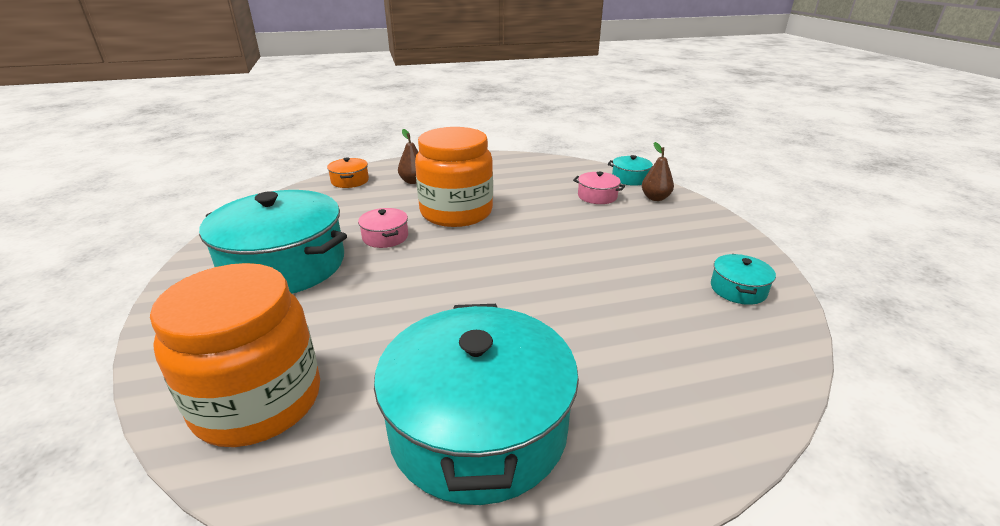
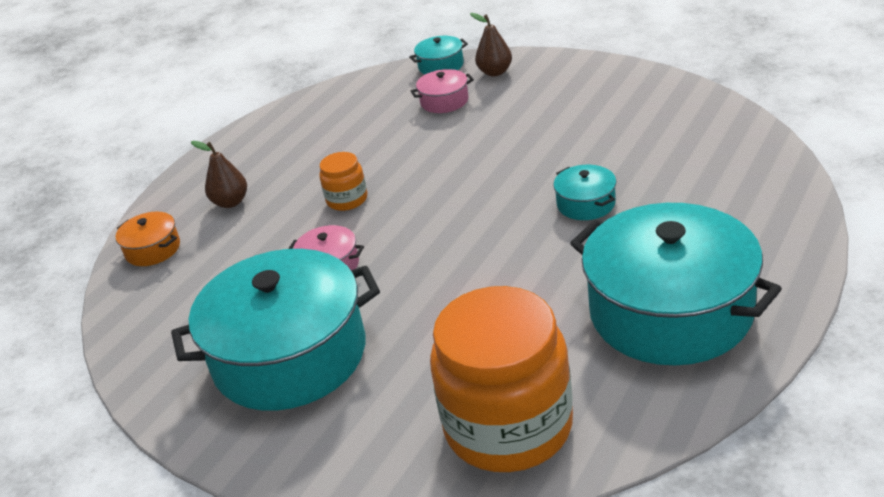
camera: 40 degrees left, 5 degrees up
orange jar [415,127,493,227] -> orange jar [319,152,367,211], size x0.45
turquoise pot [711,254,776,305] -> turquoise pot moved to [553,165,616,220]

